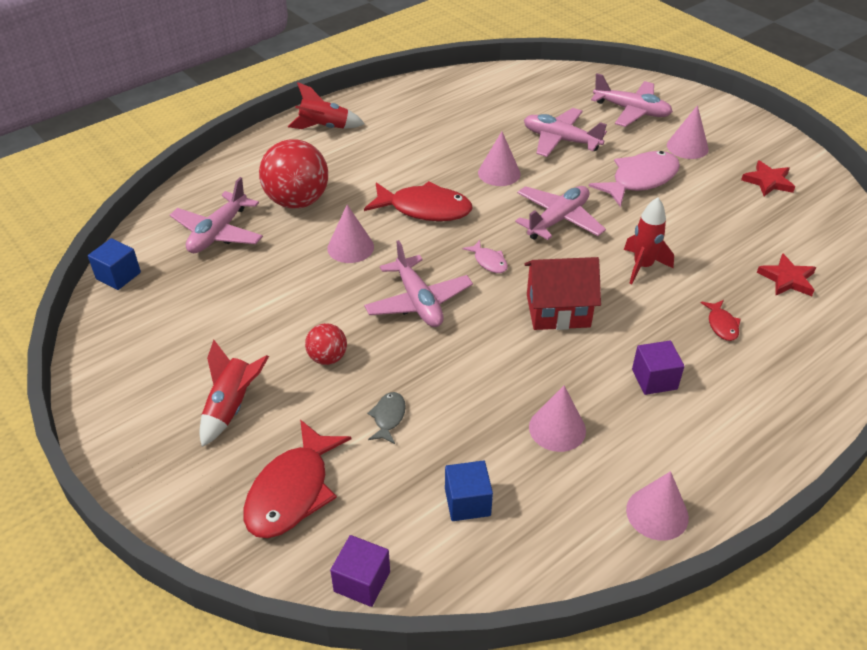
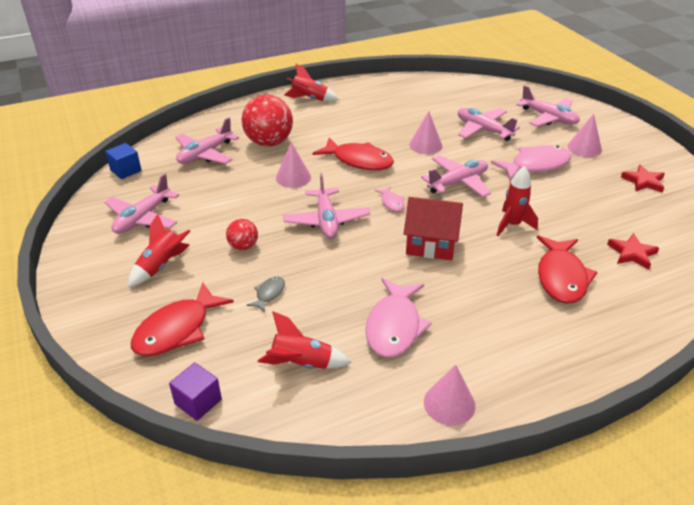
camera: 15 degrees right, 5 degrees down
blue cube [445,461,493,521] -> red rocket [257,311,351,369]
pink cone [529,386,586,452] -> pink fish [365,278,432,358]
purple cube [632,341,684,395] -> none
red fish [701,300,741,341] -> red fish [537,235,598,304], size x2.10
none -> pink plane [104,173,179,234]

